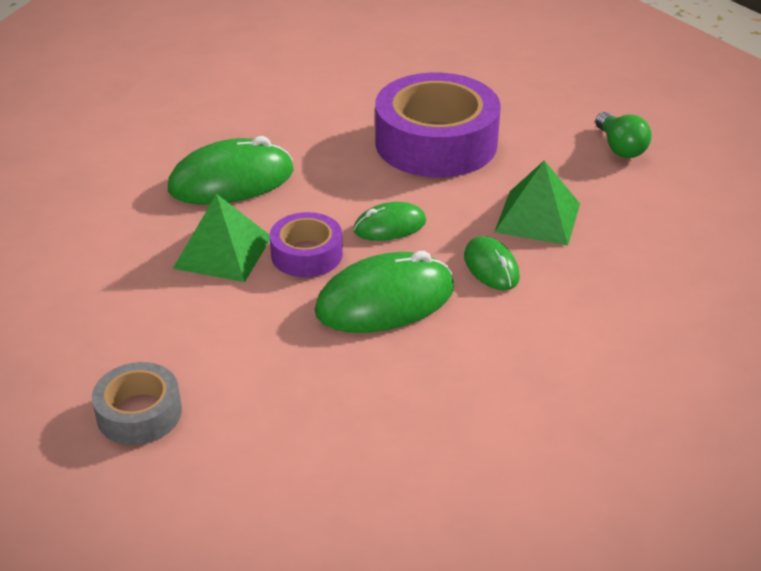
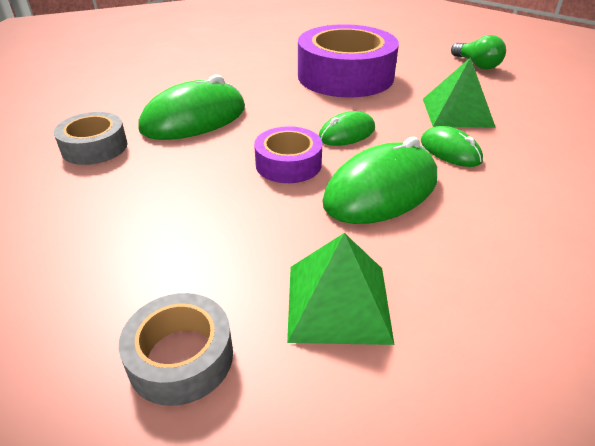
camera: 15 degrees left, 0 degrees up
green pyramid [173,194,270,282] -> green pyramid moved to [287,233,395,345]
none -> grey tape [54,112,127,165]

